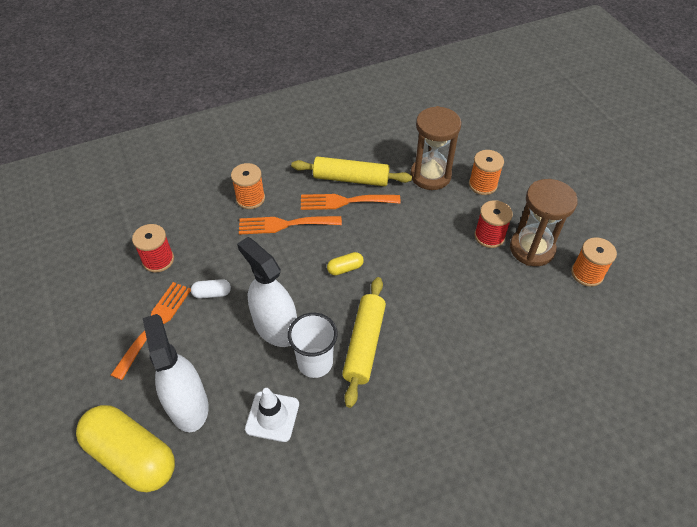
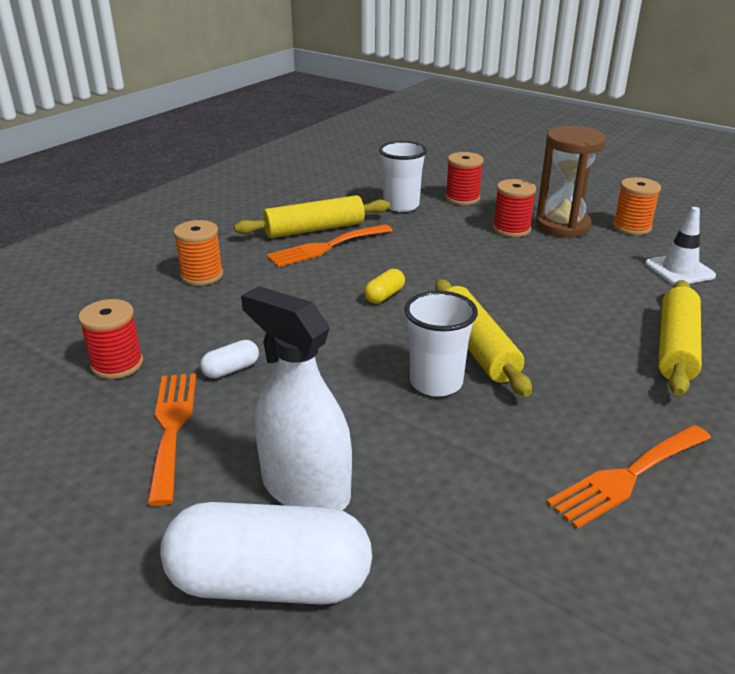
camera: 30 degrees left, 20 degrees down
yellow capsule [76,405,175,492] -> white capsule [160,502,372,605]
white spray bottle [237,237,297,347] -> none
orange fork [239,216,342,235] -> orange fork moved to [546,425,711,529]
white traffic cone [245,388,299,442] -> white traffic cone moved to [645,207,716,285]
brown hourglass [410,106,461,190] -> white cup [379,141,427,212]
orange spool [469,150,504,195] -> red spool [445,152,484,205]
none -> yellow rolling pin [658,280,702,396]

